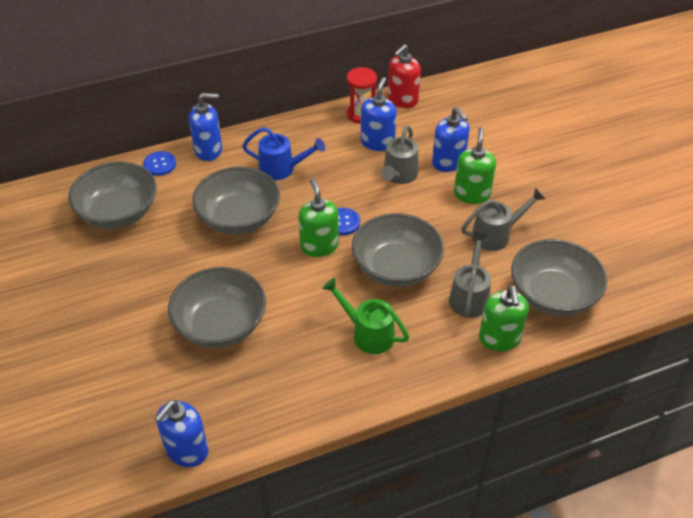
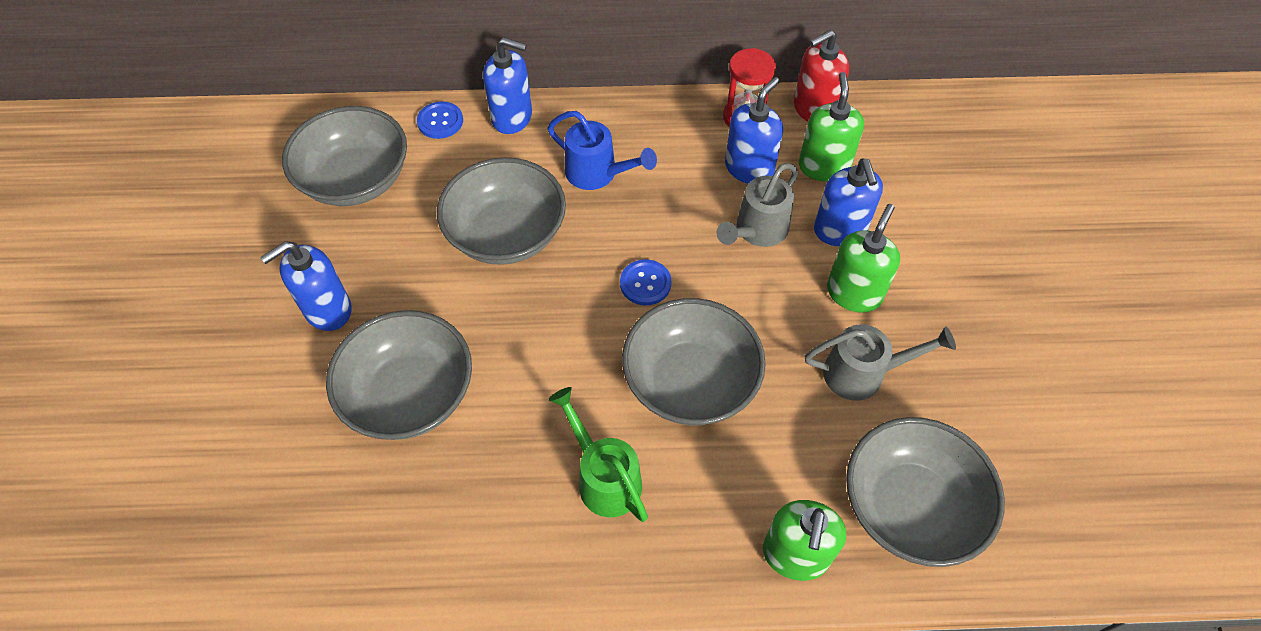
camera: 20 degrees right, 10 degrees up
blue soap dispenser [154,400,208,467] -> blue soap dispenser moved to [260,241,352,331]
green soap dispenser [298,178,339,257] -> green soap dispenser moved to [799,72,864,182]
grey watering can [449,232,491,318] -> none

